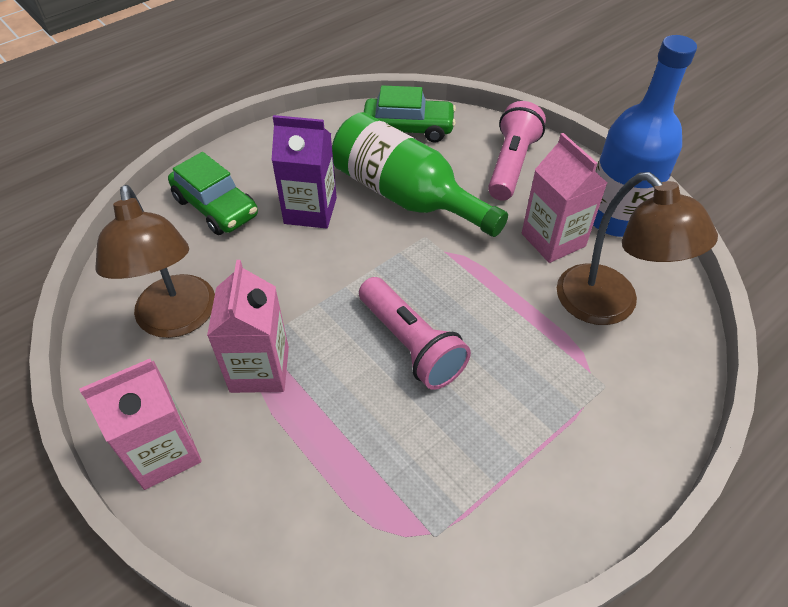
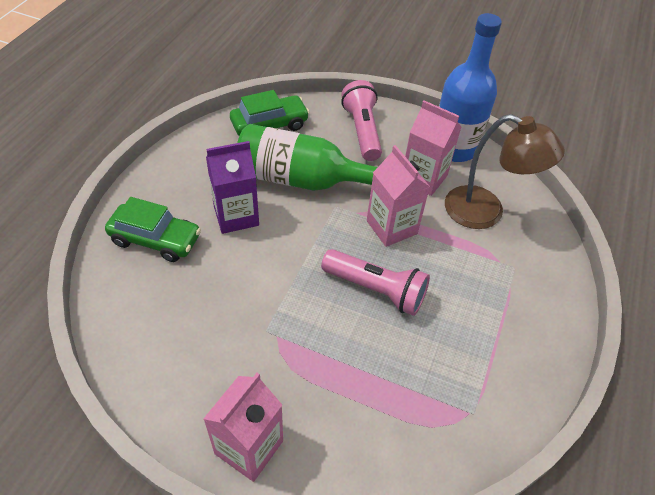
camera: 30 degrees left, 0 degrees up
brown lamp [95,185,215,338] -> none
pink carton [207,260,289,393] -> pink carton moved to [367,145,430,247]

